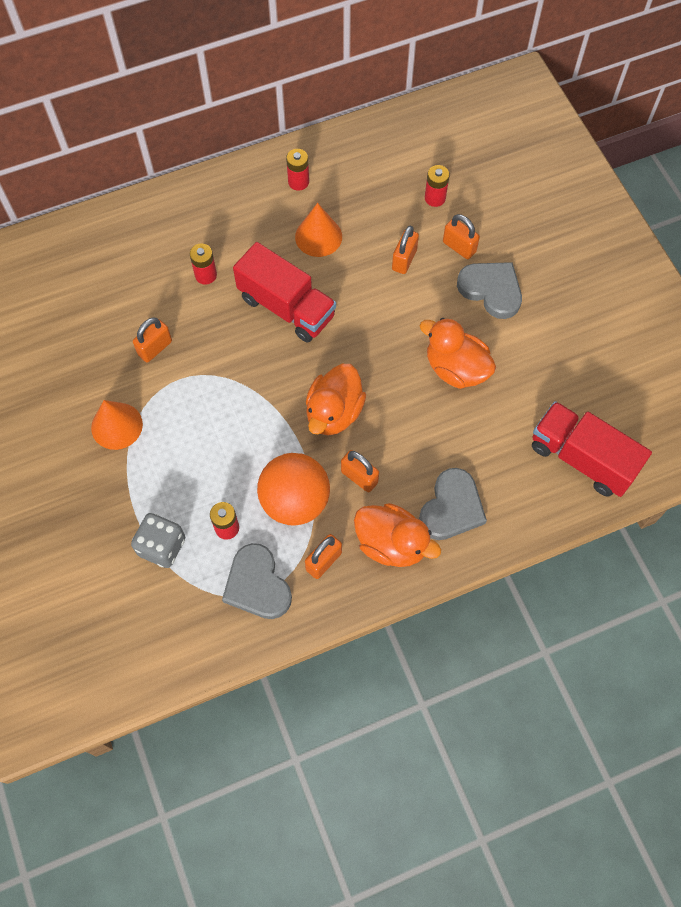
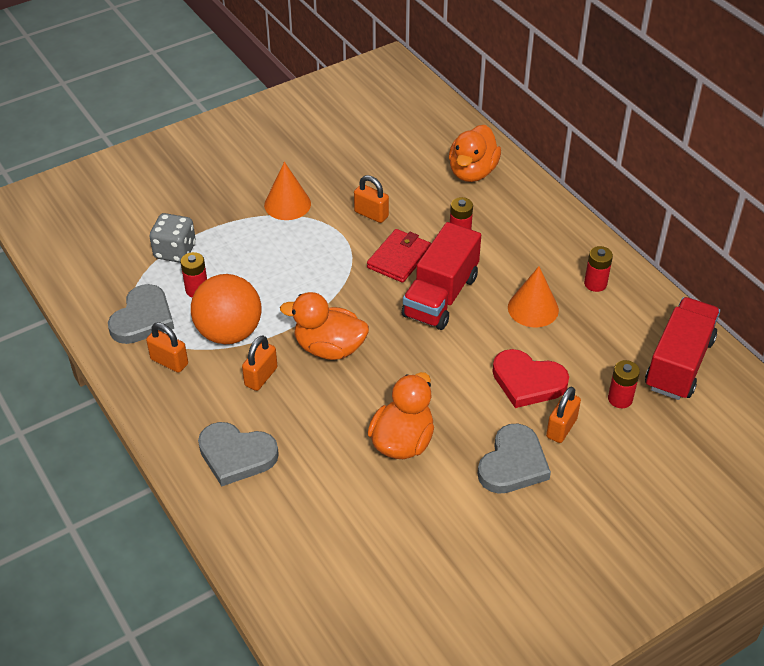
camera: 80 degrees right, 20 degrees down
grey heart [222,543,292,619] -> grey heart turned 150 degrees clockwise [108,284,174,344]
orange duck [354,503,441,567] -> orange duck moved to [449,125,501,182]
orange padlock [392,226,419,274] -> red heart [492,349,569,408]
red truck [532,401,652,497] -> red truck moved to [645,297,720,400]
none -> red wallet [367,229,431,283]

